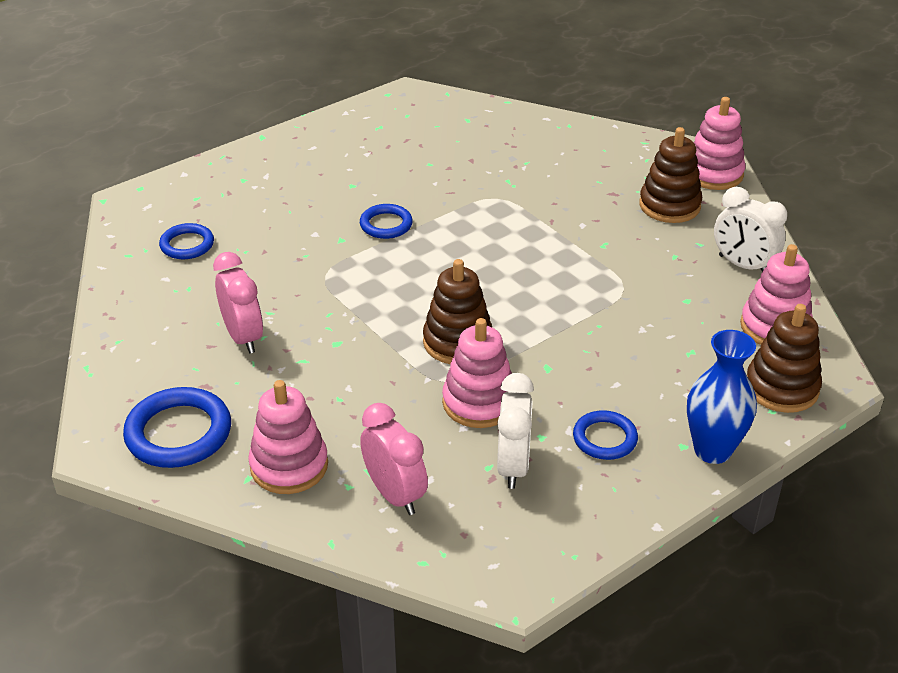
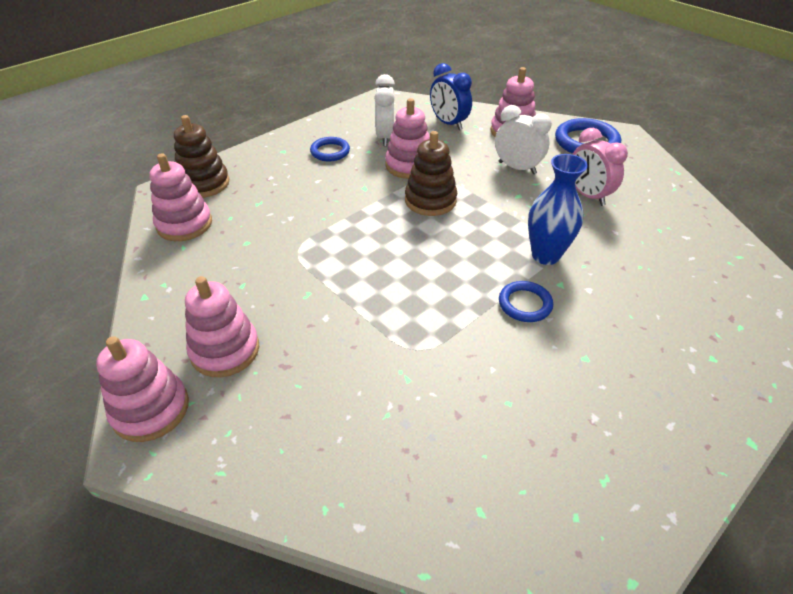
camera: 175 degrees right, 5 degrees up
blue ring [159,223,214,259] -> none
pink clock [360,403,428,515] -> blue clock [430,63,472,130]
brown stacking toy [639,127,702,223] -> pink stacking toy [185,276,259,377]
blue vase [687,330,757,464] -> blue vase moved to [528,154,588,265]
white clock [714,187,787,272] -> white clock moved to [495,105,552,174]

